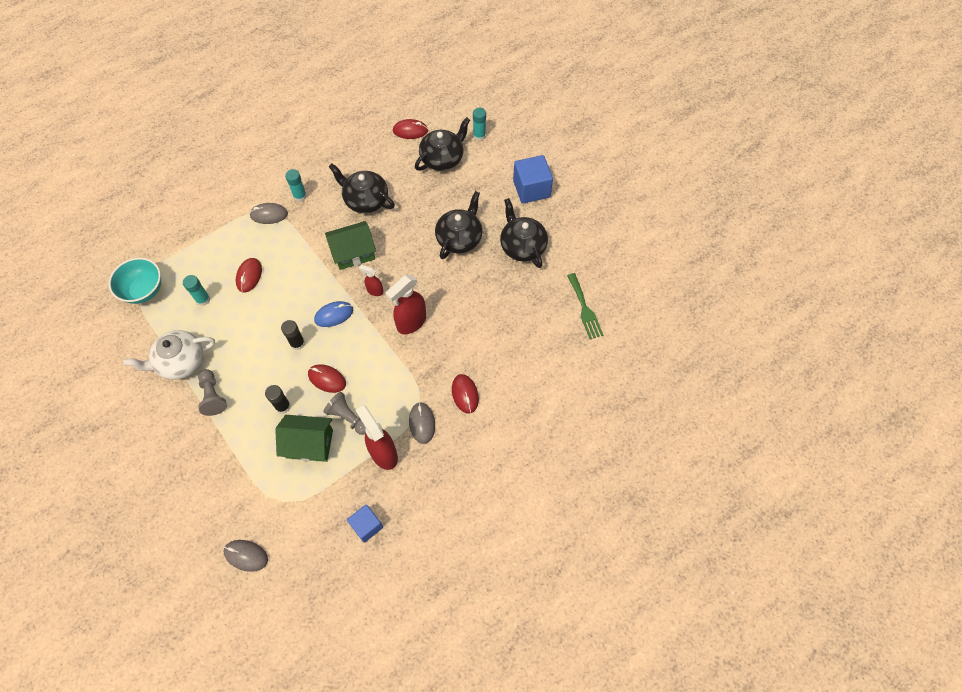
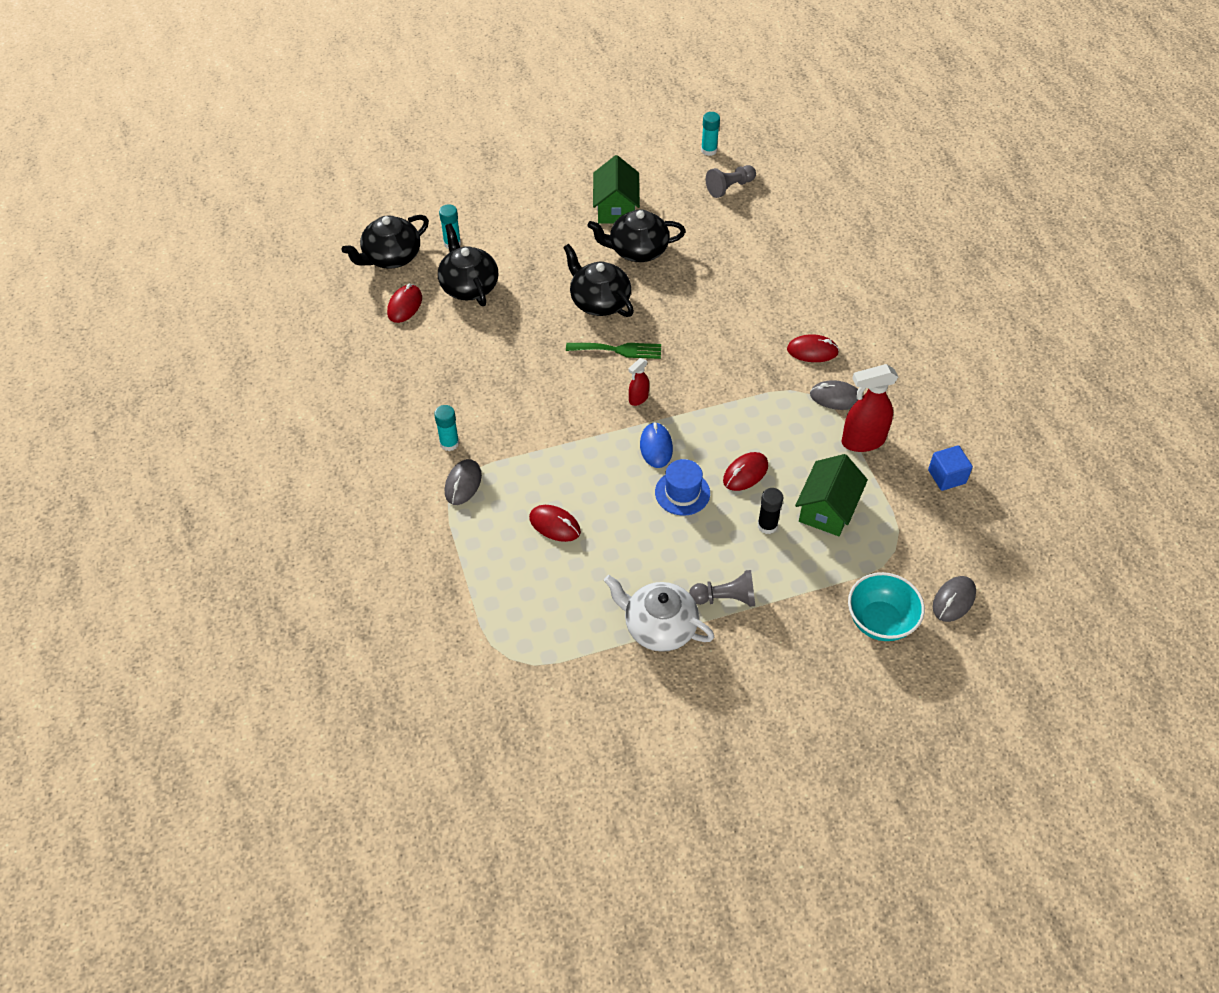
camera: 70 degrees left, 10 degrees down
turquoise bowl [109,258,161,304] -> turquoise bowl moved to [848,572,925,641]
white teapot [123,330,215,380] -> white teapot turned 120 degrees clockwise [604,575,714,652]
turquoise glue stick [183,275,211,306] -> turquoise glue stick moved to [701,112,720,156]
black glue stick [281,320,305,350] -> blue hat [655,459,710,516]
grey pawn [323,392,366,435] -> grey pawn moved to [706,165,756,198]
green house [325,221,376,270] -> green house moved to [593,155,640,223]
black teapot [329,164,395,213] -> black teapot moved to [341,215,429,269]
red spray bottle [386,274,426,334] -> none
blue cube [513,155,553,204] -> none
green fork [567,273,604,339] -> green fork moved to [566,343,661,359]

